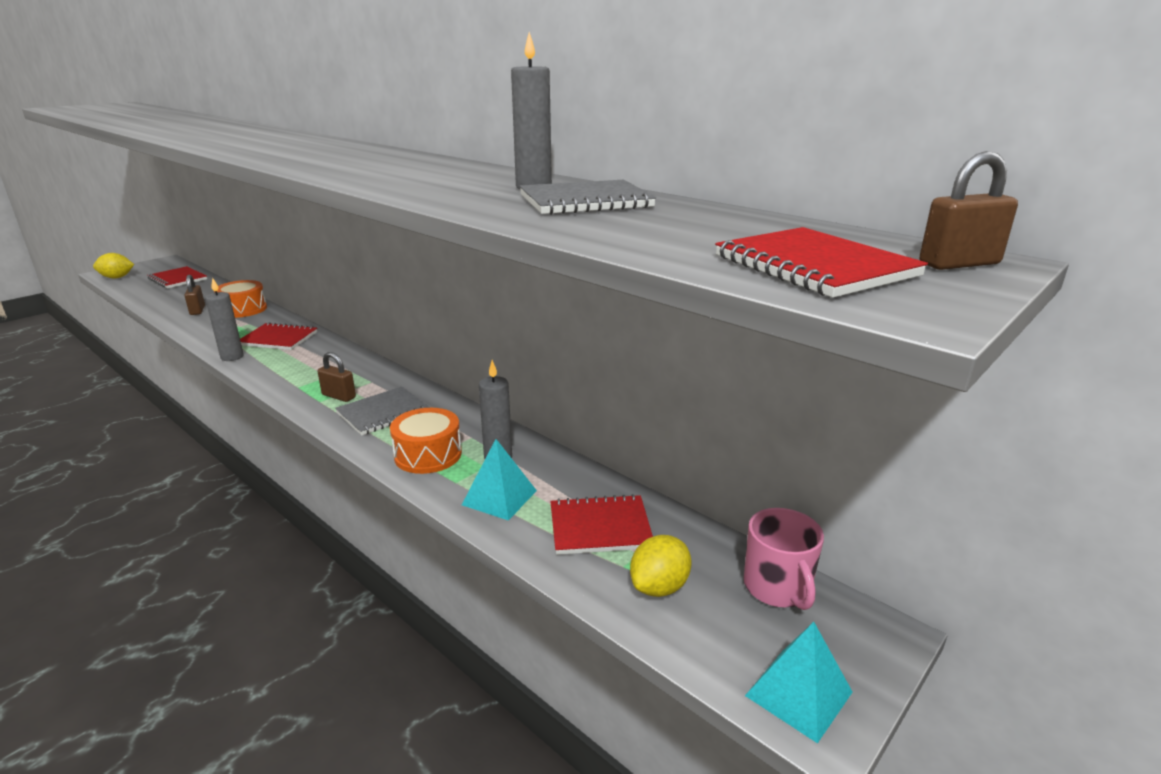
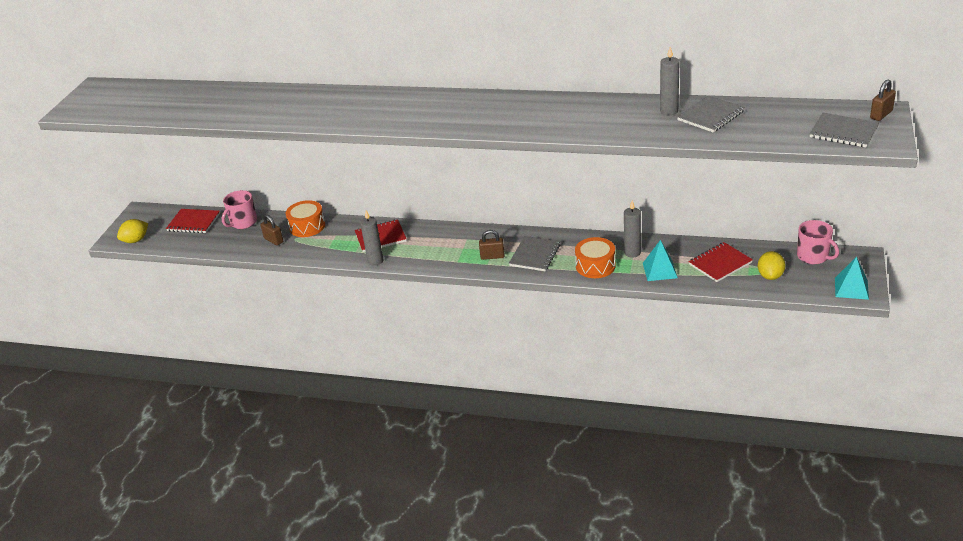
camera: 25 degrees left, 10 degrees up
red notebook [715,227,928,298] -> grey notebook [810,113,879,148]
none -> pink mug [222,190,257,229]

